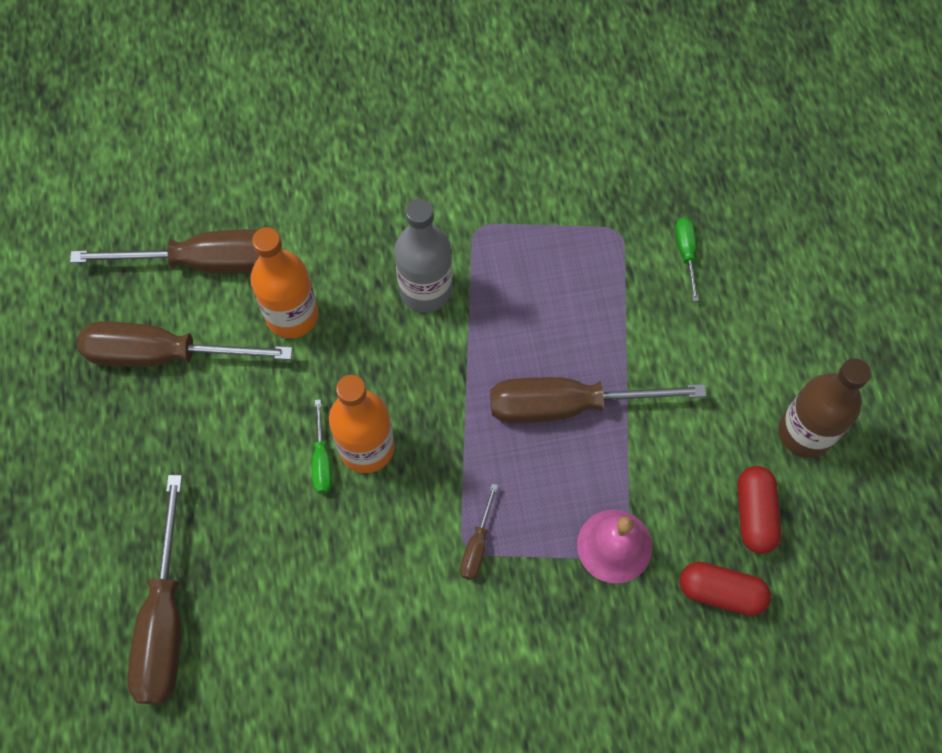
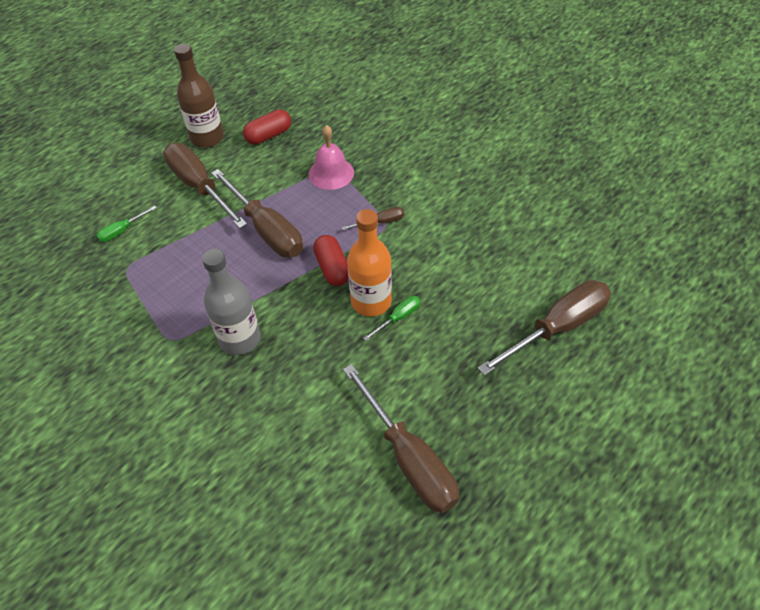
camera: 125 degrees left, 15 degrees down
brown screwdriver [70,229,259,273] -> brown screwdriver moved to [163,143,247,228]
orange bottle [250,227,319,338] -> none
red capsule [679,562,771,616] -> red capsule moved to [313,235,348,286]

